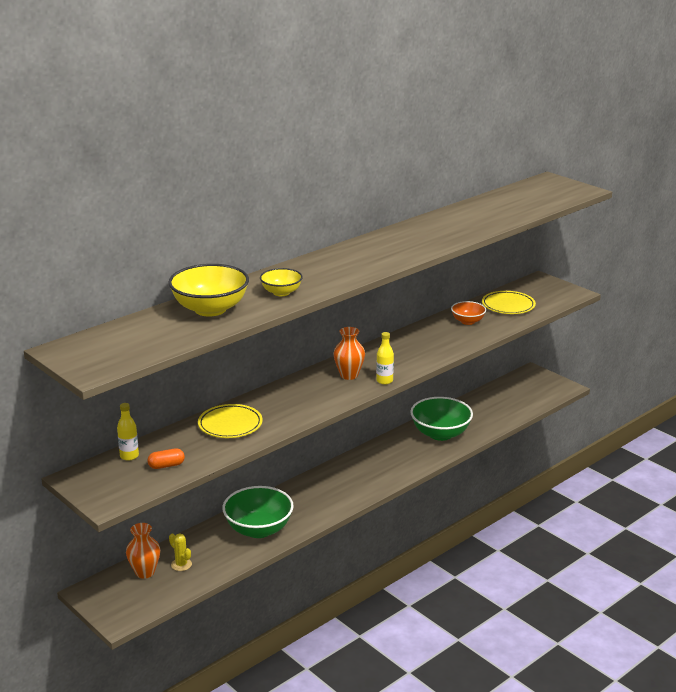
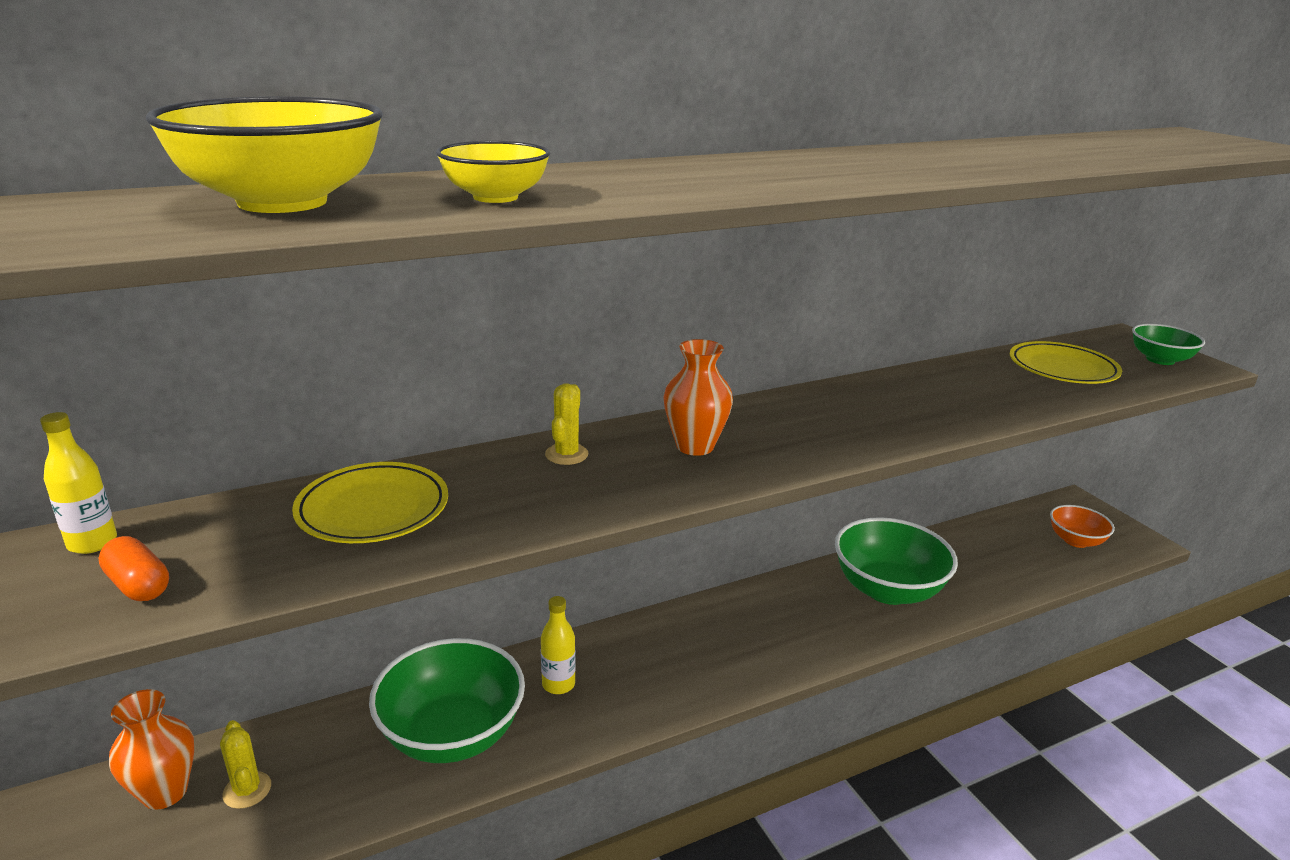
camera: 15 degrees right, 0 degrees up
orange capsule [147,448,185,469] -> orange capsule turned 45 degrees clockwise [99,536,169,601]
yellow bottle [376,332,394,385] -> yellow bottle moved to [541,596,576,694]
orange bowl [451,301,486,325] -> orange bowl moved to [1050,505,1115,548]
none -> yellow cactus [545,383,589,465]
none -> green bowl [1132,324,1205,365]

